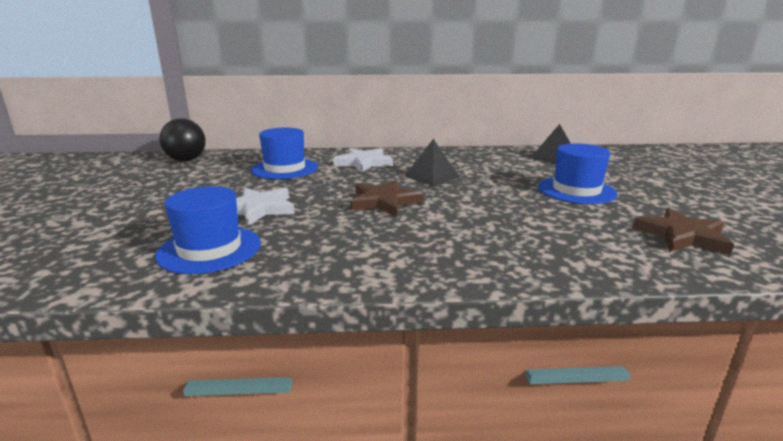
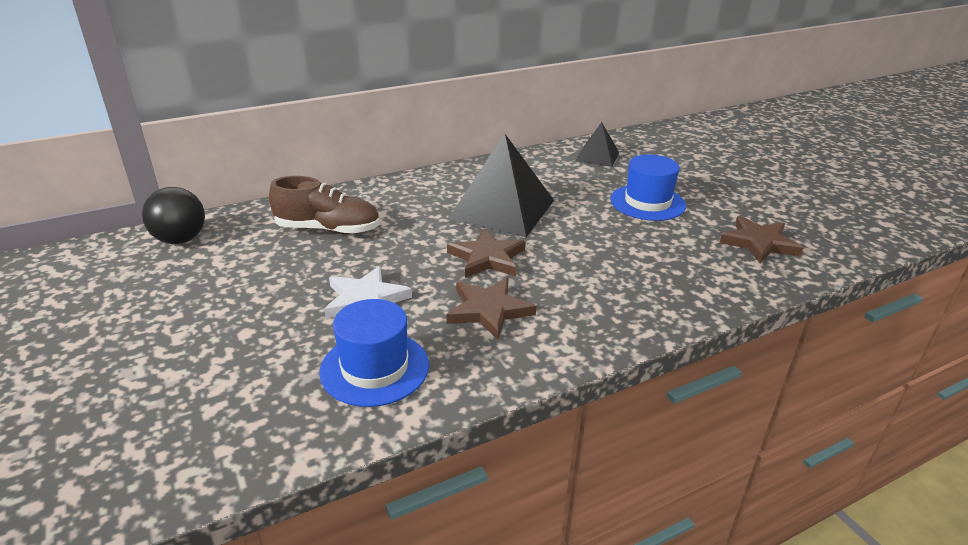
camera: 25 degrees left, 10 degrees up
blue hat [251,127,318,179] -> brown shoe [269,176,380,234]
white star [333,148,393,173] -> none
black pyramid [405,139,460,186] -> black pyramid [448,134,554,237], size x1.88
none -> brown star [446,278,536,340]

